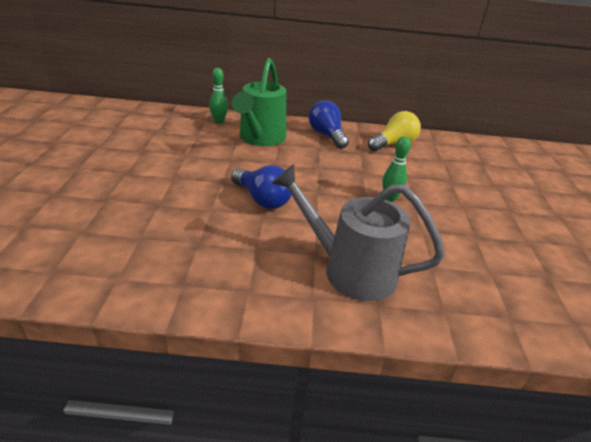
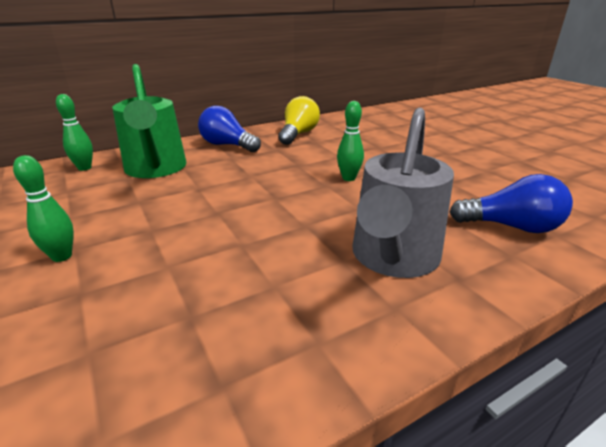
camera: 30 degrees left, 5 degrees down
blue light bulb [231,165,292,209] -> blue light bulb moved to [450,174,573,233]
grey watering can [271,164,445,301] -> grey watering can turned 60 degrees counterclockwise [352,108,454,278]
none -> green bowling pin [13,155,74,262]

